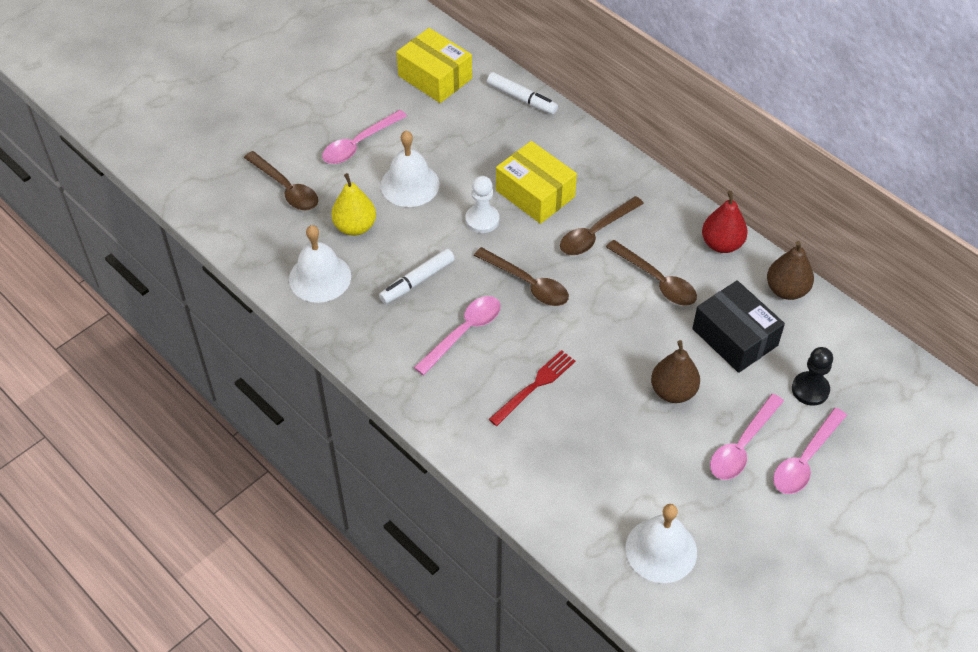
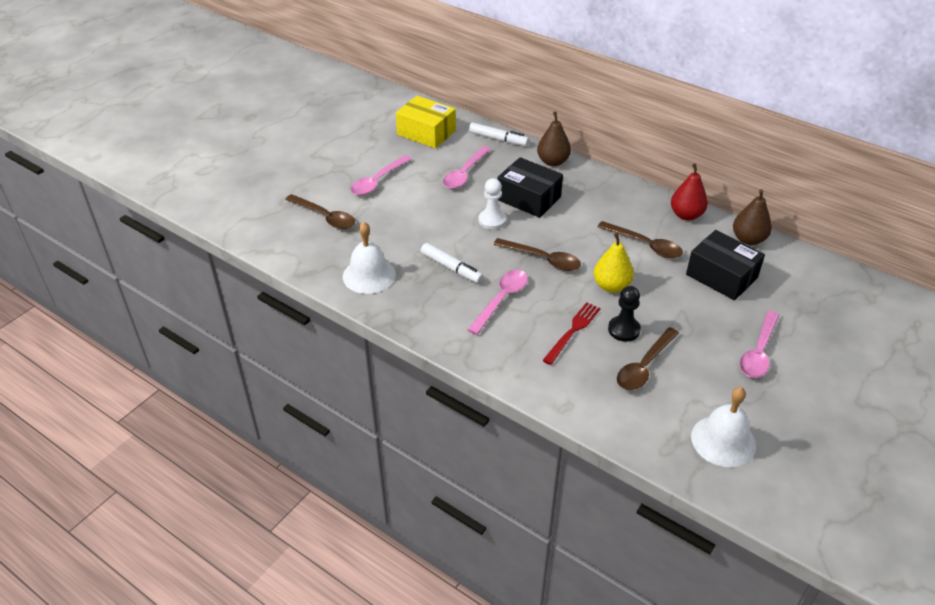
camera: 10 degrees left, 10 degrees down
yellow pear [331,173,376,236] -> yellow pear moved to [594,233,634,292]
white marker [379,249,455,304] -> white marker turned 90 degrees counterclockwise [421,243,484,284]
white bell [380,131,440,207] -> none
yellow box [496,141,577,224] -> black box [498,157,563,218]
brown spoon [560,196,644,255] -> brown spoon moved to [617,327,679,390]
brown pear [651,340,700,403] -> brown pear moved to [537,111,571,166]
pink spoon [773,408,847,494] -> pink spoon moved to [443,146,491,189]
black pawn [792,347,833,406] -> black pawn moved to [608,286,641,342]

